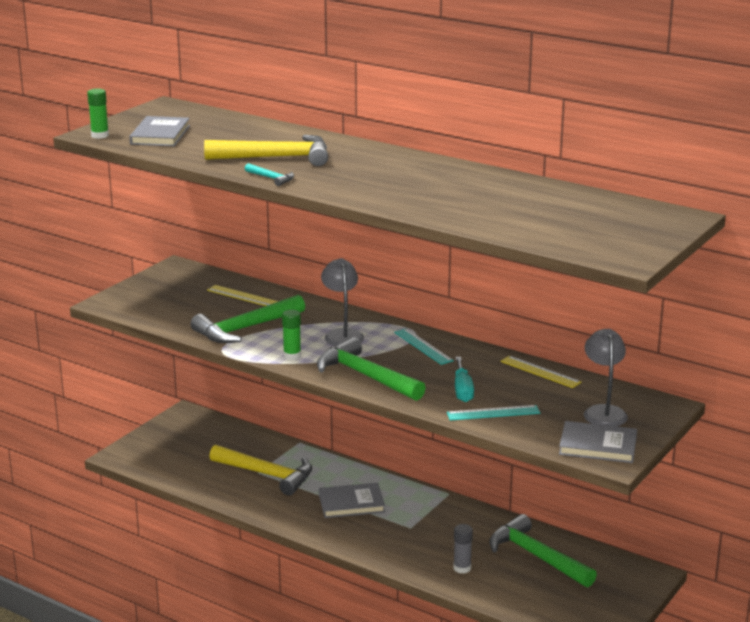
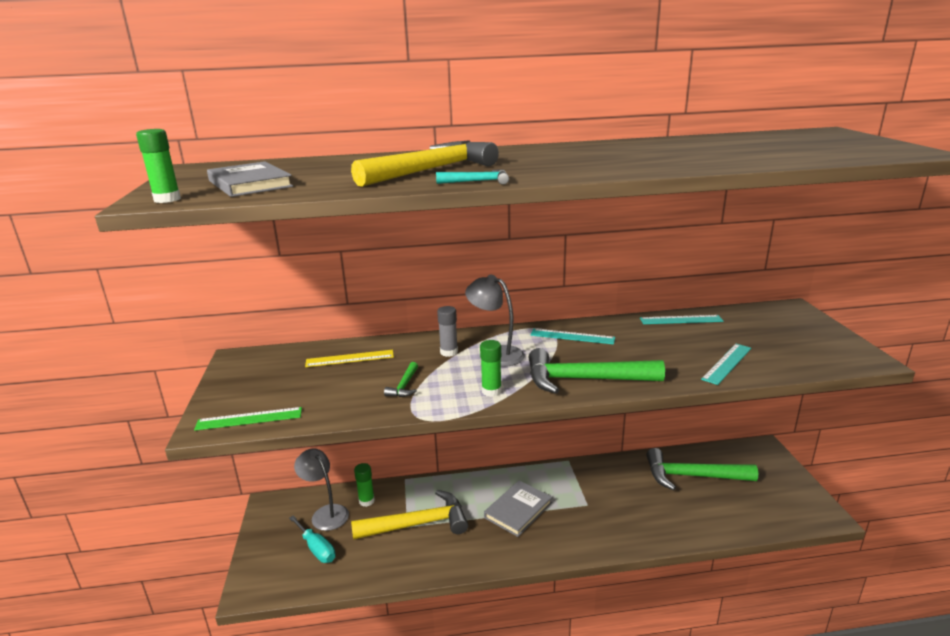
camera: 40 degrees left, 0 degrees up
green hammer [190,295,305,343] -> green hammer [384,362,418,397], size x0.44
grey glue stick [453,524,473,574] -> grey glue stick moved to [437,306,458,357]
turquoise screwdriver [455,357,474,402] -> turquoise screwdriver moved to [289,515,336,563]
yellow ruler [500,356,581,388] -> turquoise ruler [640,315,723,324]
grey book [559,421,637,463] -> none
grey lamp [584,329,628,426] -> grey lamp moved to [294,448,349,531]
none -> green ruler [194,407,302,431]
none -> green glue stick [354,463,375,507]

